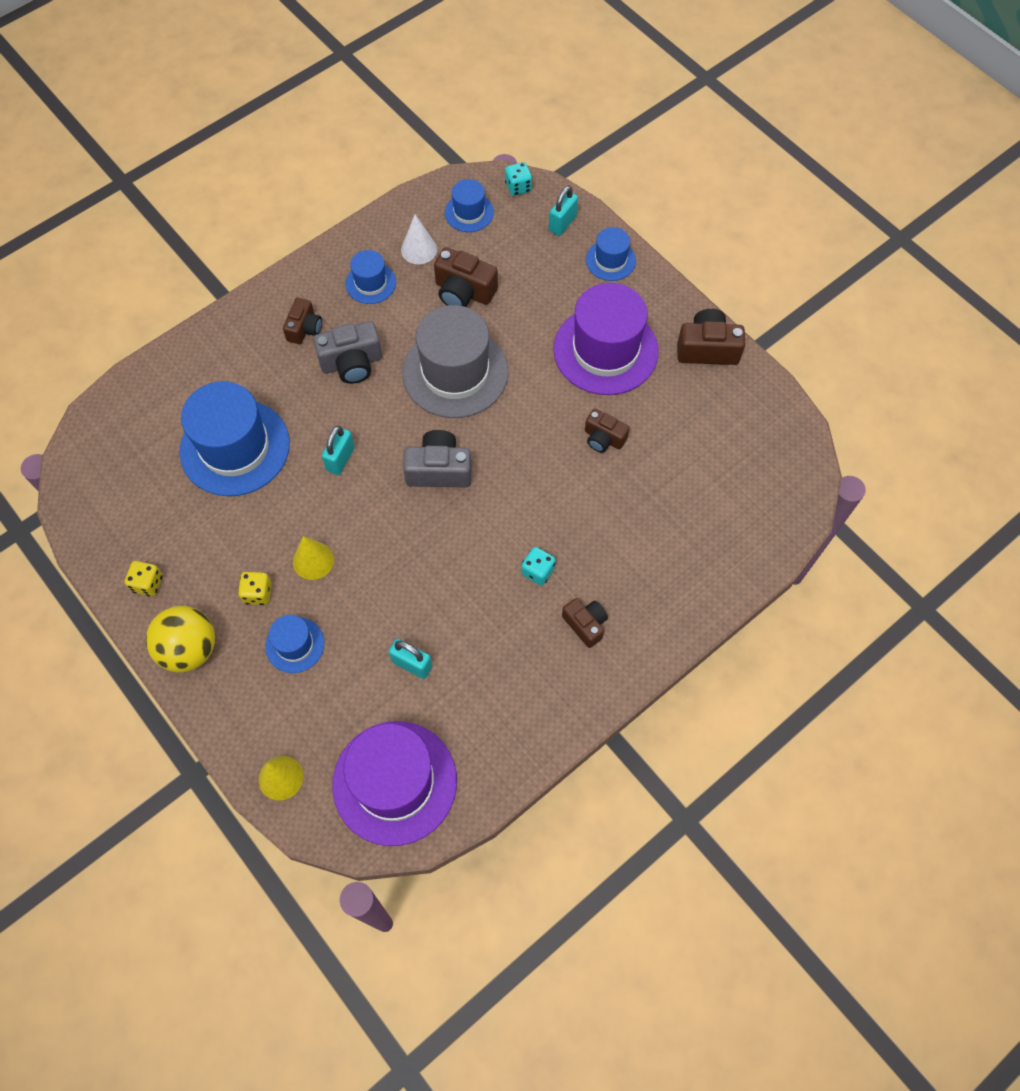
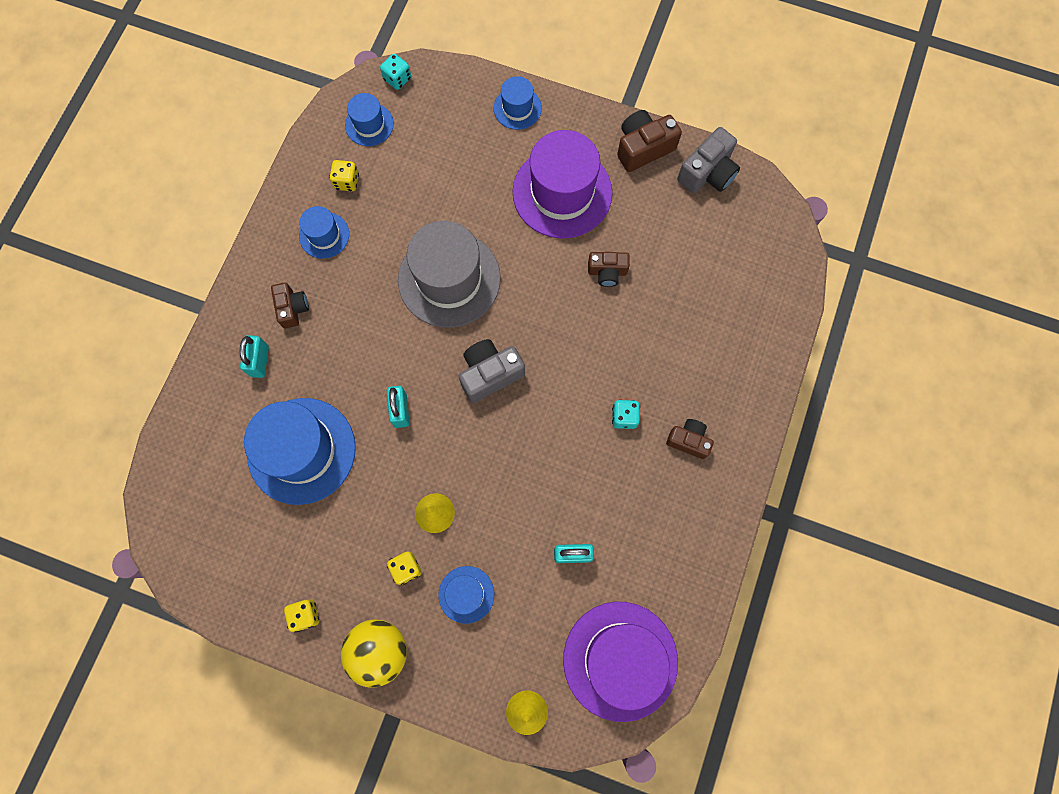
camera: 30 degrees left, 10 degrees up
grey camera [313,321,382,384] -> grey camera moved to [677,127,740,193]
white cone [401,214,437,264] -> yellow dice [329,160,359,191]
brown camera [434,247,498,307] -> none
turquoise padlock [549,186,578,236] -> turquoise padlock moved to [240,335,269,378]

